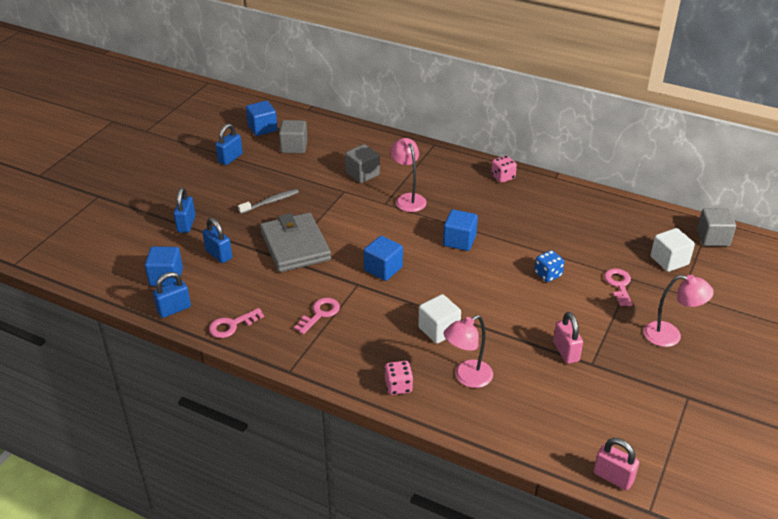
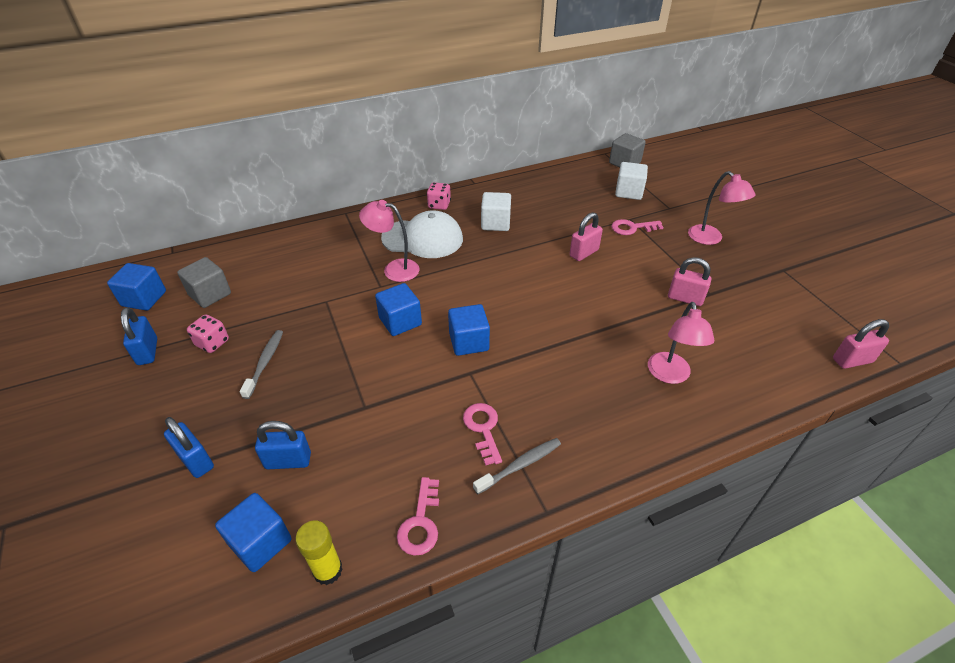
camera: 50 degrees left, 5 degrees up
blue padlock [153,272,191,318] -> yellow glue stick [295,520,343,585]
grey wallet [260,212,331,272] -> none
grey cube [345,144,380,183] -> none
pink dice [384,361,413,395] -> pink dice moved to [187,314,229,353]
white cube [418,294,461,344] -> white cube moved to [481,192,511,231]
blue cube [443,209,478,251] -> blue cube moved to [375,283,422,336]
blue dice [534,250,565,282] -> pink padlock [570,212,603,261]
pink key [604,268,633,306] -> pink key turned 45 degrees counterclockwise [611,219,663,235]
pink lamp [644,275,714,347] -> pink lamp turned 90 degrees clockwise [688,171,756,245]
none -> white cap [381,210,463,258]
none -> grey toothbrush [473,438,561,494]

